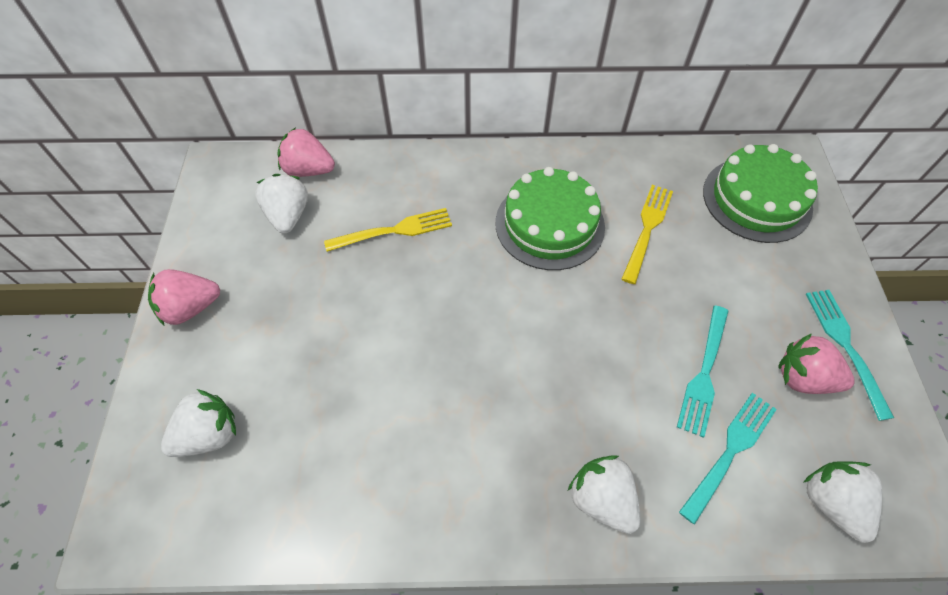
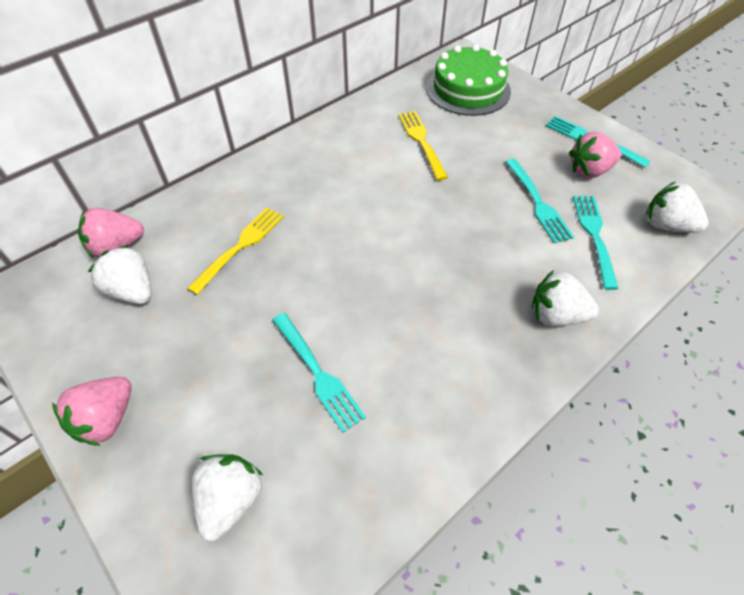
camera: 40 degrees left, 5 degrees down
green cake [495,167,605,270] -> none
none -> turquoise fork [272,313,366,433]

